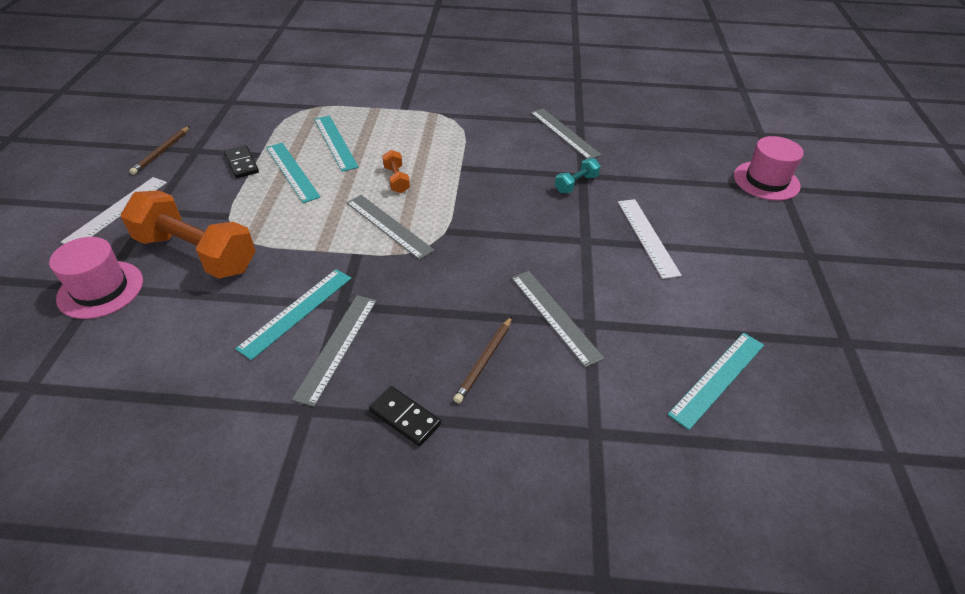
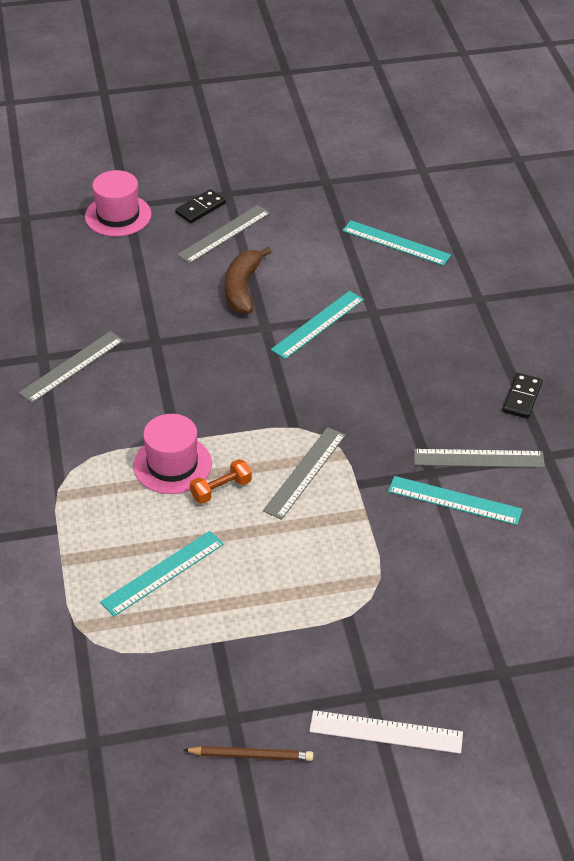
camera: 105 degrees left, 0 degrees up
pink hat [49,237,143,319] -> pink hat moved to [133,414,212,494]
orange dumbbell [121,190,256,279] -> none
black domino [224,145,259,178] -> black domino moved to [175,189,226,223]
turquoise ruler [266,143,321,203] -> turquoise ruler moved to [271,291,364,359]
brown pencil [453,316,512,403] -> none
grey ruler [511,271,604,368] -> grey ruler moved to [177,205,270,264]
turquoise dumbbell [555,158,601,193] -> none
white ruler [618,199,682,279] -> brown banana [225,247,272,314]

